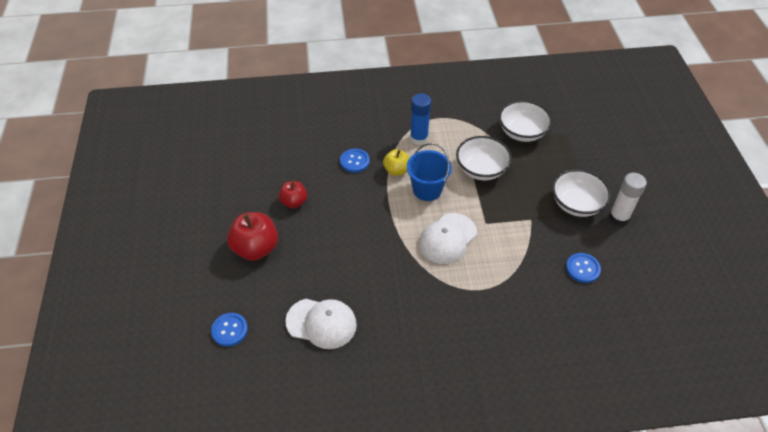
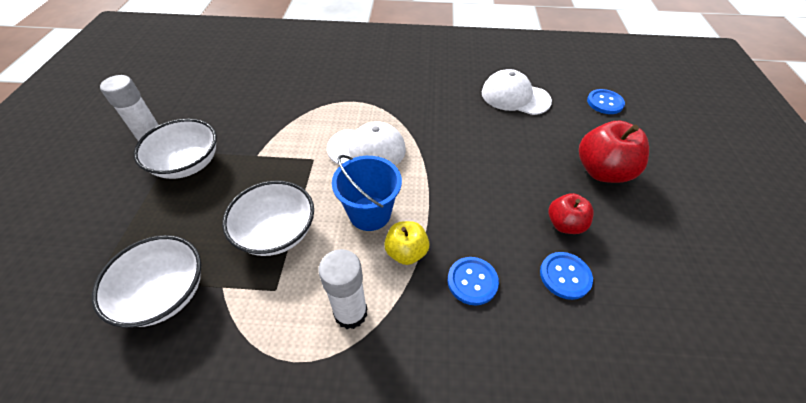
camera: 170 degrees left, 0 degrees up
blue glue stick [410,93,431,145] -> white glue stick [318,249,367,329]
white cap [419,213,477,264] -> white cap turned 45 degrees clockwise [327,122,406,166]
blue button [566,253,601,283] -> blue button moved to [540,252,593,300]

